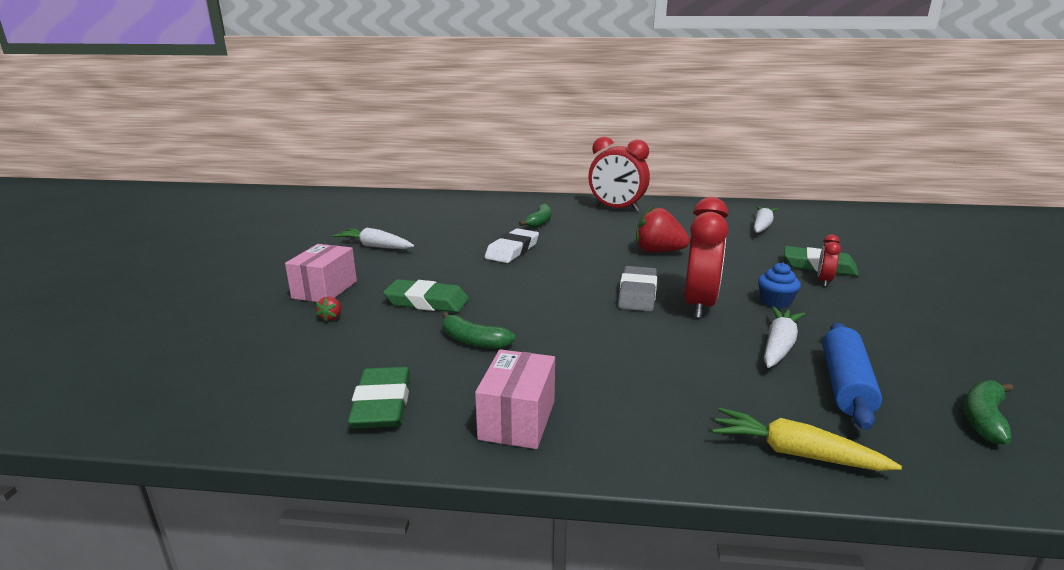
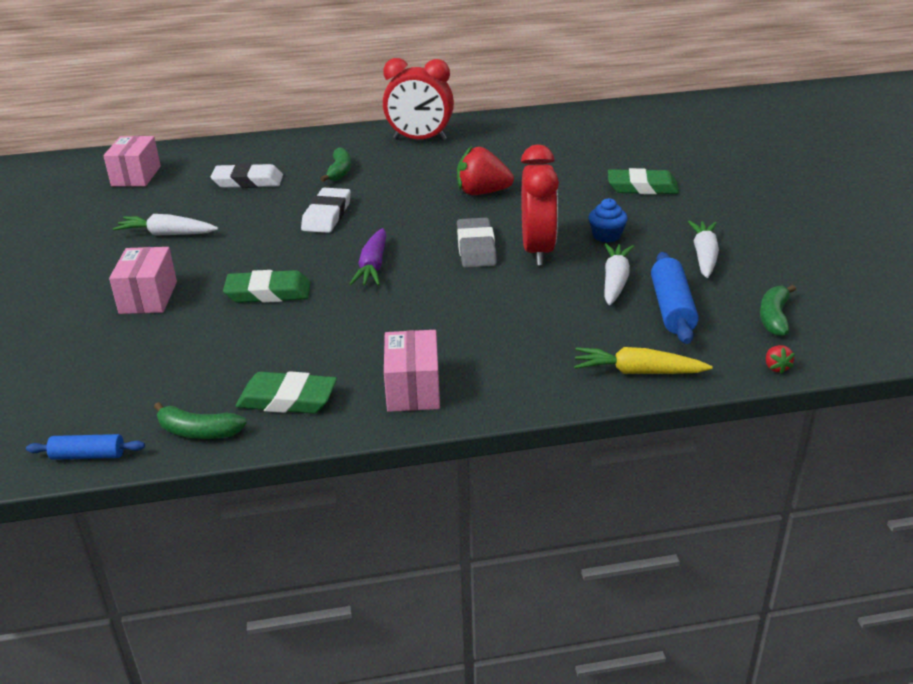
camera: 15 degrees left, 10 degrees up
red strawberry [316,297,341,322] -> red strawberry moved to [766,345,795,374]
green eraser [348,367,410,429] -> green eraser turned 60 degrees counterclockwise [236,371,337,414]
green banana [442,312,516,349] -> green banana moved to [154,402,246,439]
white carrot [754,206,778,233] -> white carrot moved to [688,221,719,278]
red clock [818,235,841,287] -> none
none -> blue rolling pin [26,434,145,460]
none -> pink box [103,136,161,187]
none -> white eraser [210,163,283,188]
none -> purple carrot [349,228,386,286]

